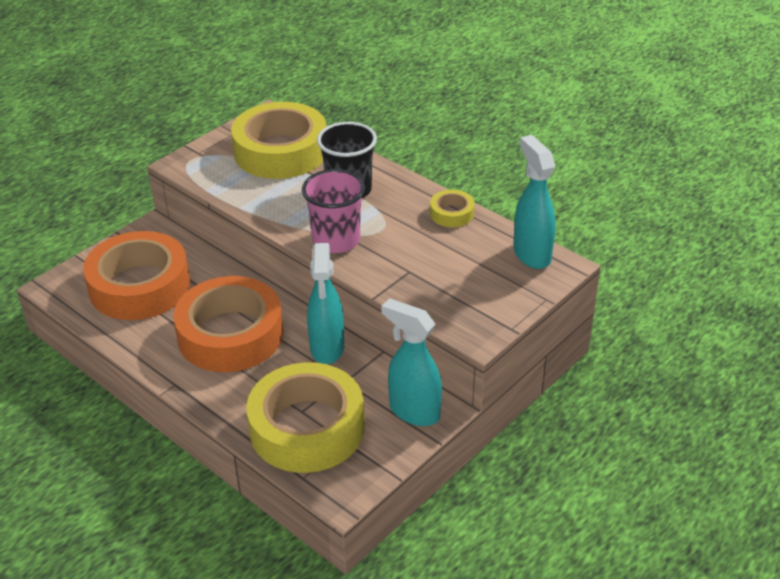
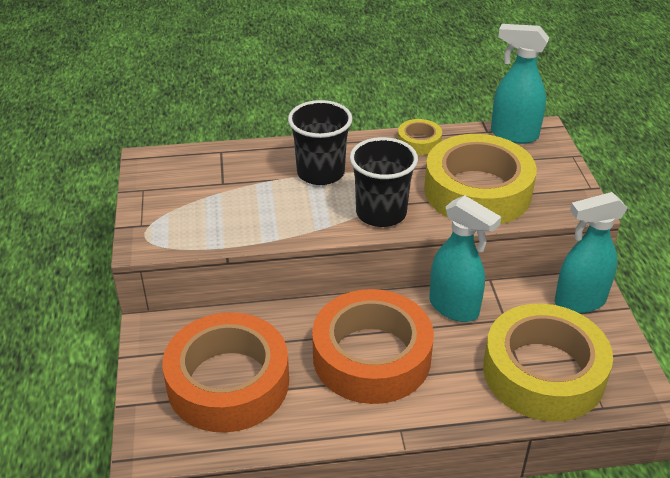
camera: 50 degrees left, 0 degrees up
yellow tape [231,102,326,179] -> yellow tape moved to [424,134,537,224]
pink cup [302,169,365,253] -> black cup [350,137,418,227]

